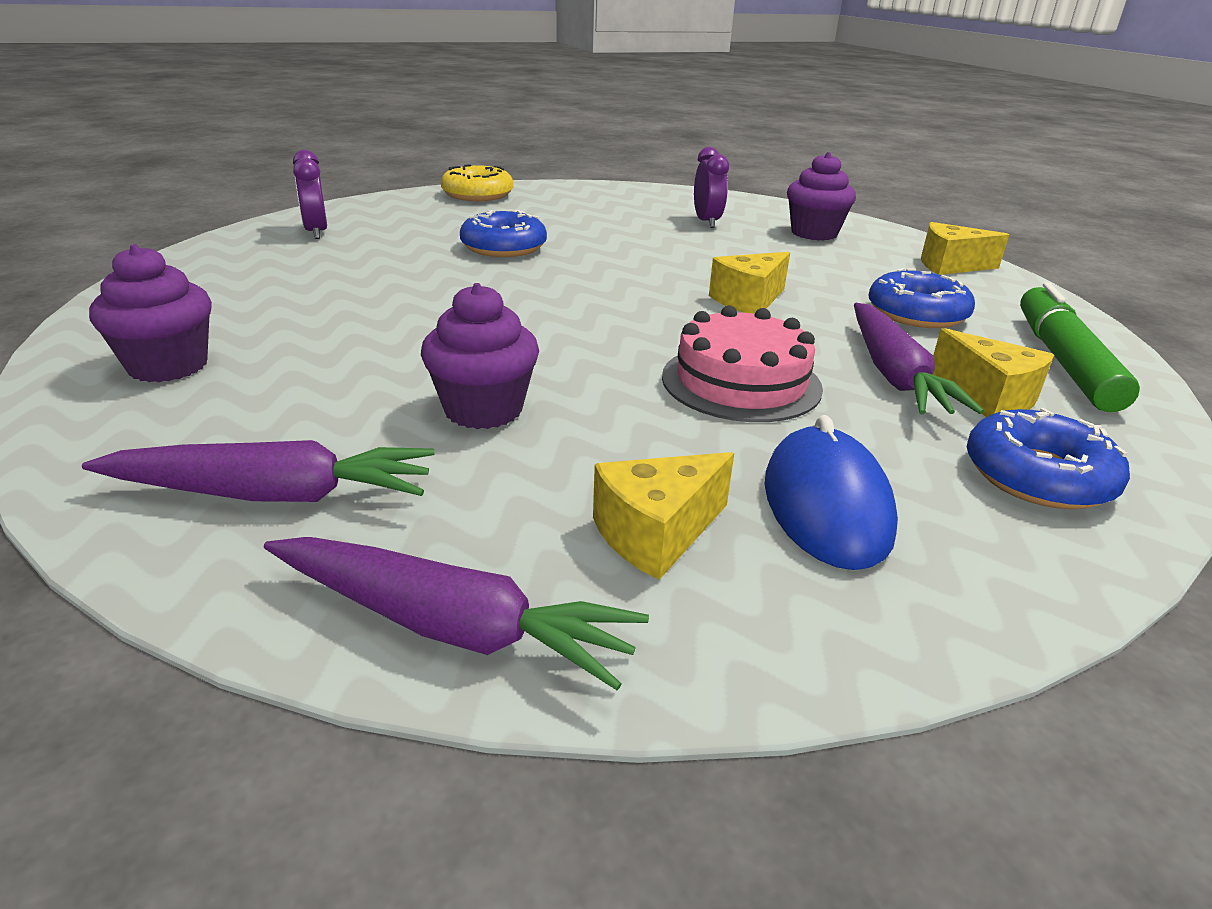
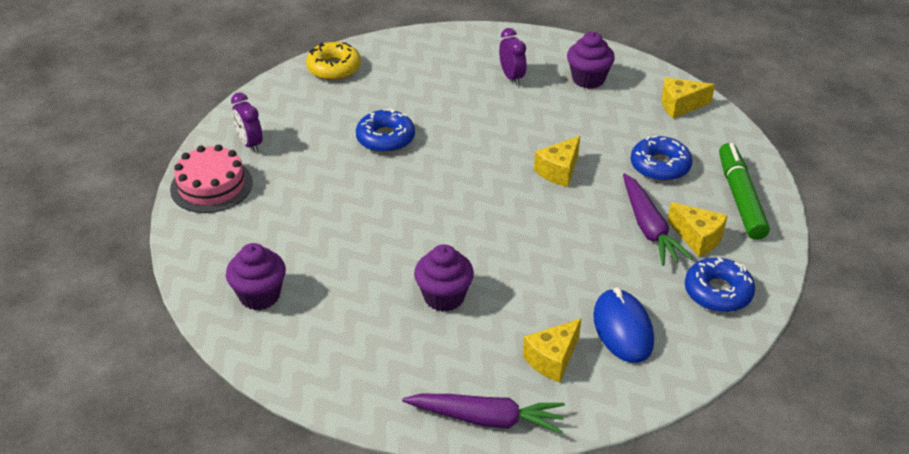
camera: 10 degrees left, 10 degrees up
purple carrot [82,440,435,502] -> none
pink cake [662,305,823,422] -> pink cake moved to [170,144,253,213]

